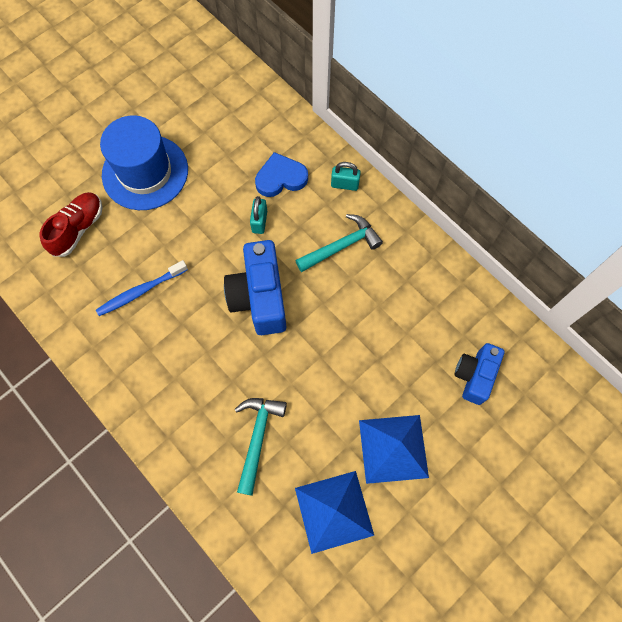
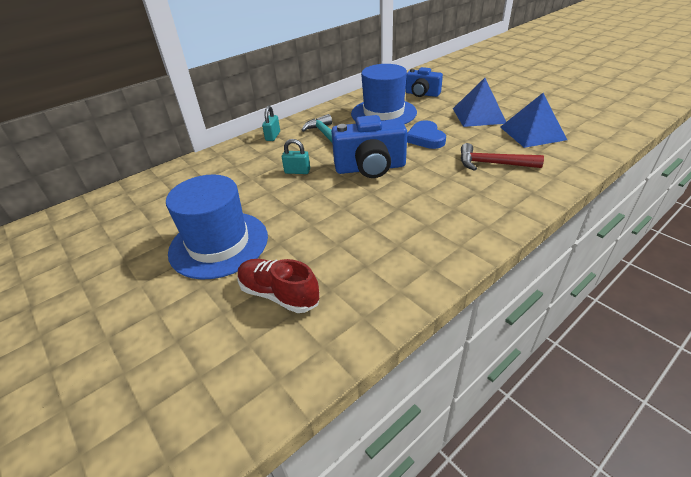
camera: 85 degrees left, 30 degrees down
blue toothbrush [96,260,188,316] -> none
turquoise hammer [235,398,287,496] -> red hammer [461,143,544,171]
blue heart [255,152,308,197] -> blue heart moved to [407,120,446,149]
none -> blue hat [351,64,417,124]

